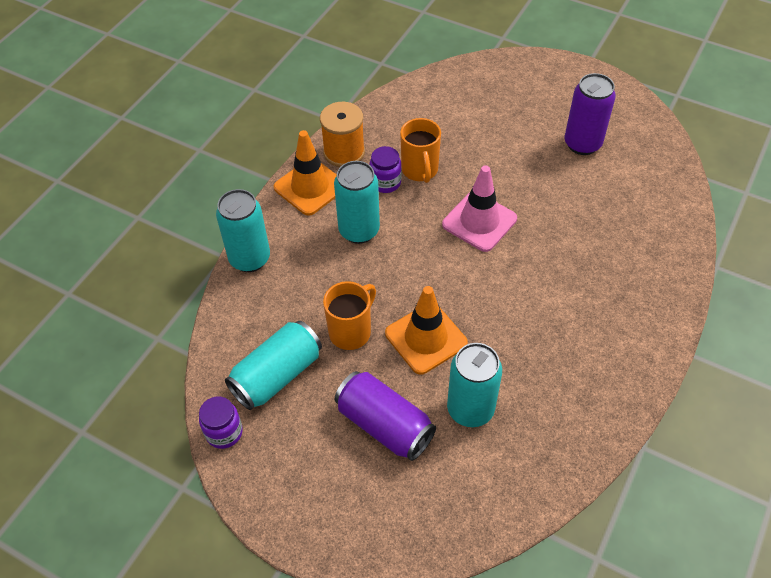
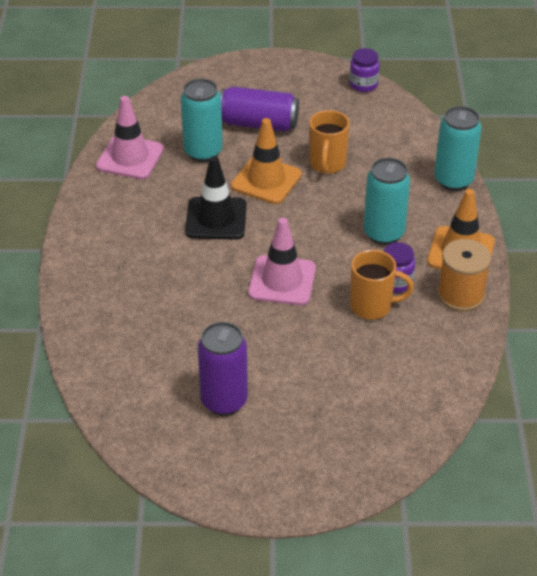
camera: 150 degrees right, 10 degrees down
turquoise can [225,321,322,410] -> none
orange mug [400,118,441,183] -> orange mug turned 135 degrees clockwise [350,250,414,320]
none -> pink traffic cone [96,96,164,179]
none -> black traffic cone [185,156,246,240]

